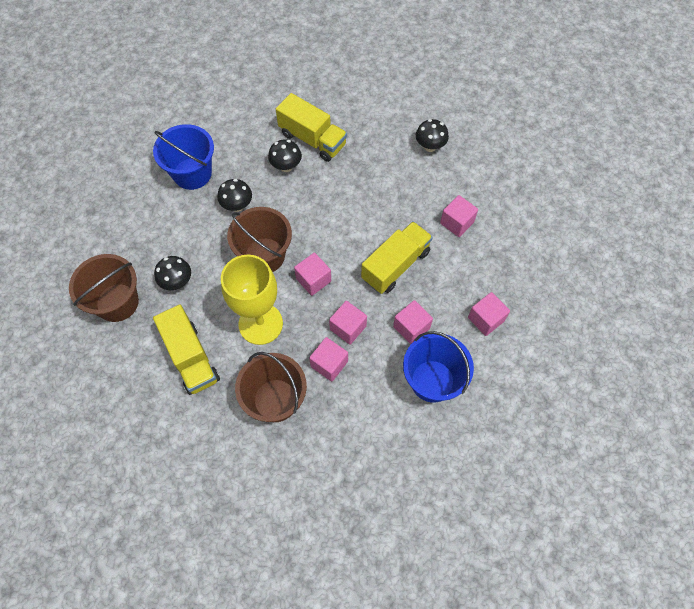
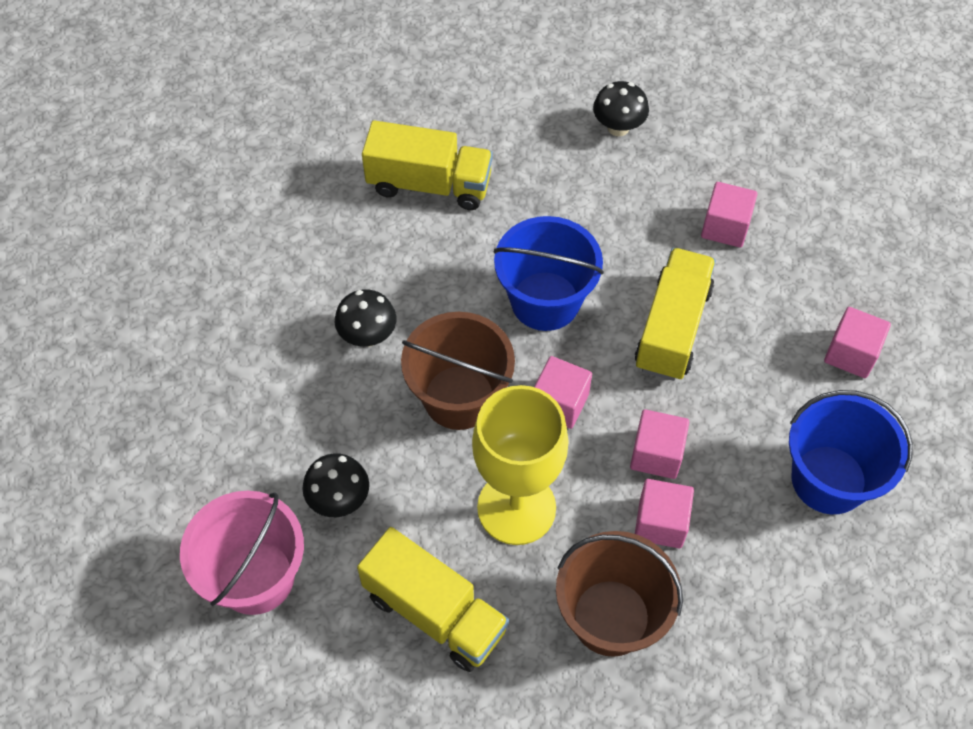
camera: 25 degrees left, 5 degrees down
brown bucket [69,254,139,322] -> pink bucket [180,491,304,615]
blue bucket [153,124,214,190] -> blue bucket moved to [493,216,604,331]
black mushroom [268,139,302,172] -> none
pink cube [393,300,433,344] -> none

